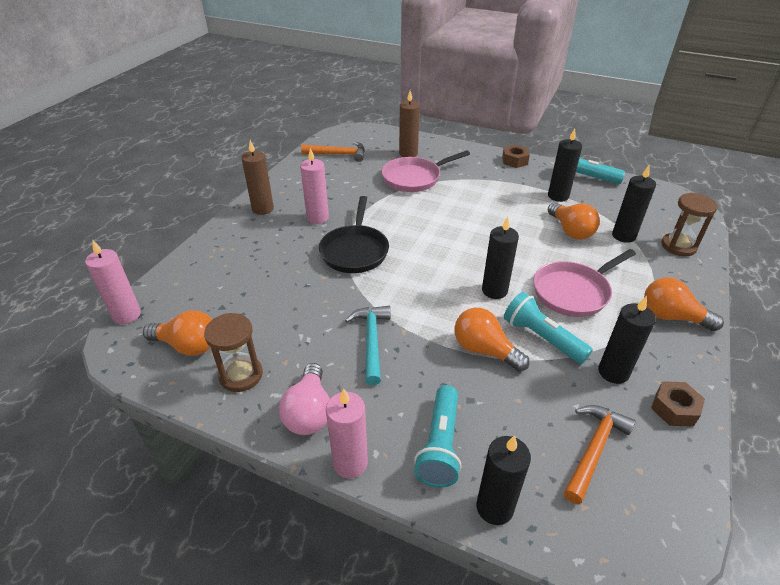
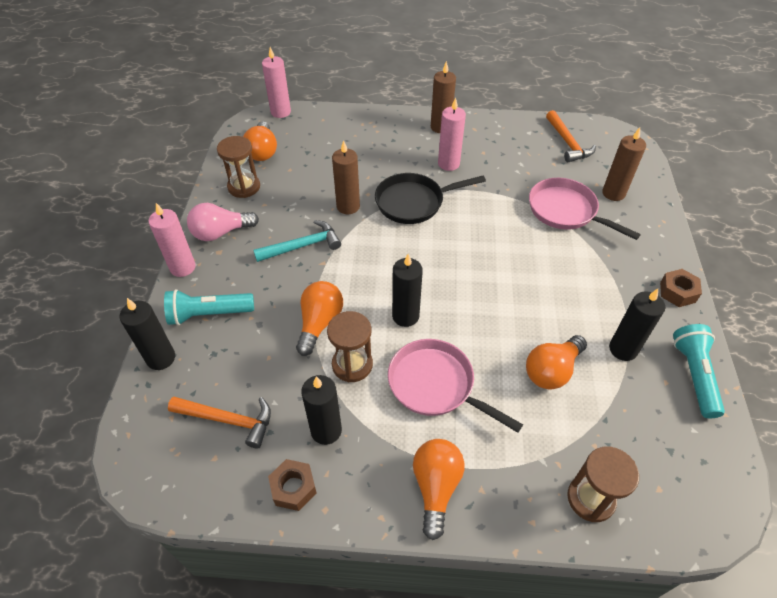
camera: 70 degrees right, 10 degrees up
turquoise flashlight [504,292,593,364] -> brown hourglass [327,311,373,382]
black candle [612,166,656,243] -> none
none -> brown candle [332,140,360,214]

